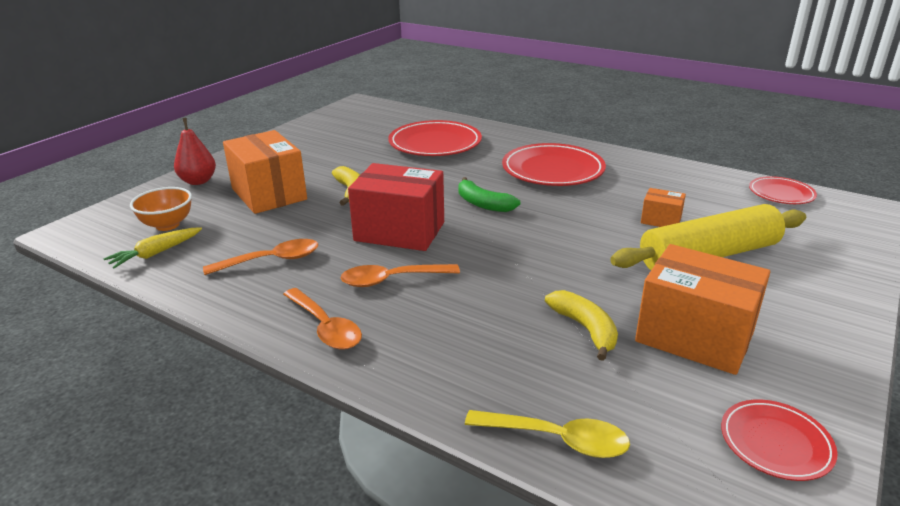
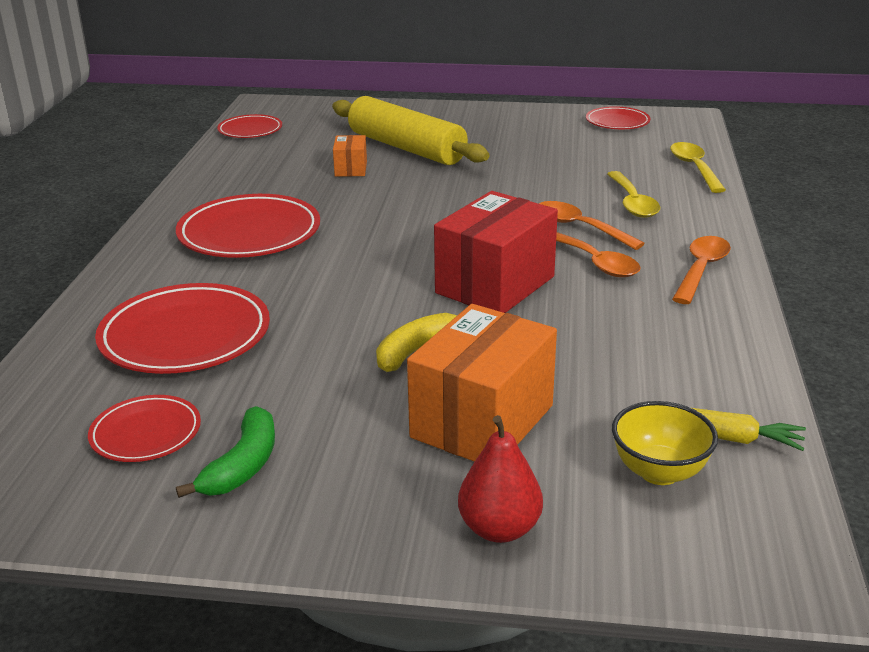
camera: 115 degrees left, 0 degrees up
orange bowl [130,187,192,231] -> yellow bowl [612,401,718,485]
orange spoon [203,239,318,275] -> orange spoon moved to [539,201,645,250]
red box [348,163,444,251] -> red box turned 45 degrees clockwise [434,191,558,313]
green banana [458,177,520,212] -> green banana moved to [176,406,275,498]
yellow banana [545,290,618,361] -> none
orange box [635,244,770,375] -> none
none -> red plate [88,395,201,462]
none -> yellow spoon [607,171,660,218]

